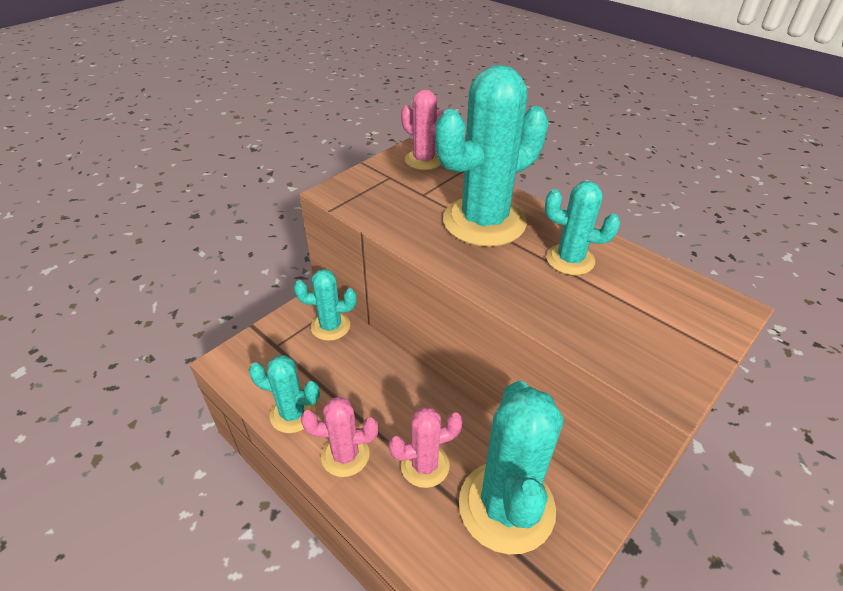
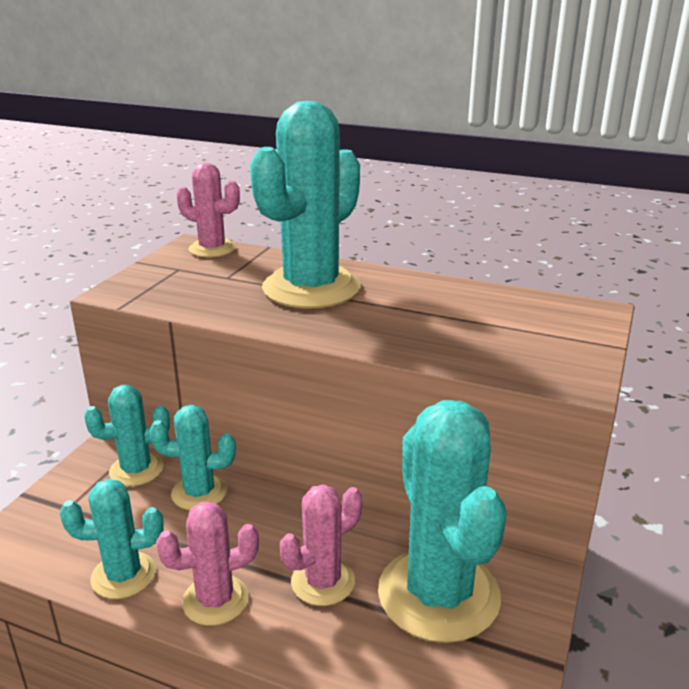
camera: 20 degrees left, 15 degrees down
turquoise cactus [545,181,620,275] -> turquoise cactus moved to [149,405,236,510]

